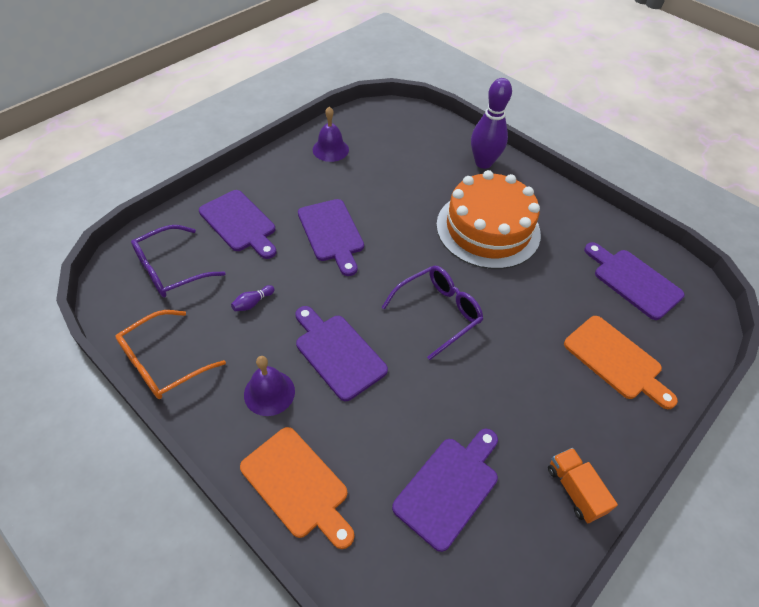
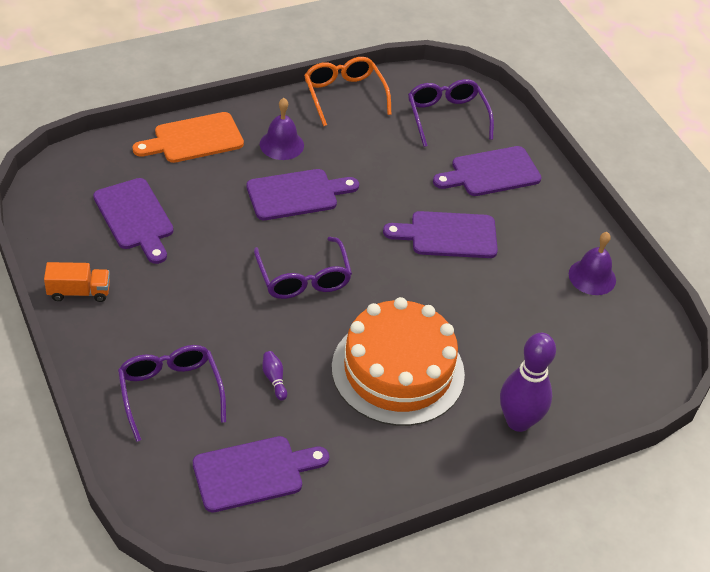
camera: 110 degrees right, 5 degrees down
purple bowling pin [231,285,275,311] -> purple bowling pin moved to [262,351,287,401]
orange cutting board [564,316,678,409] -> purple glasses [118,345,226,442]

